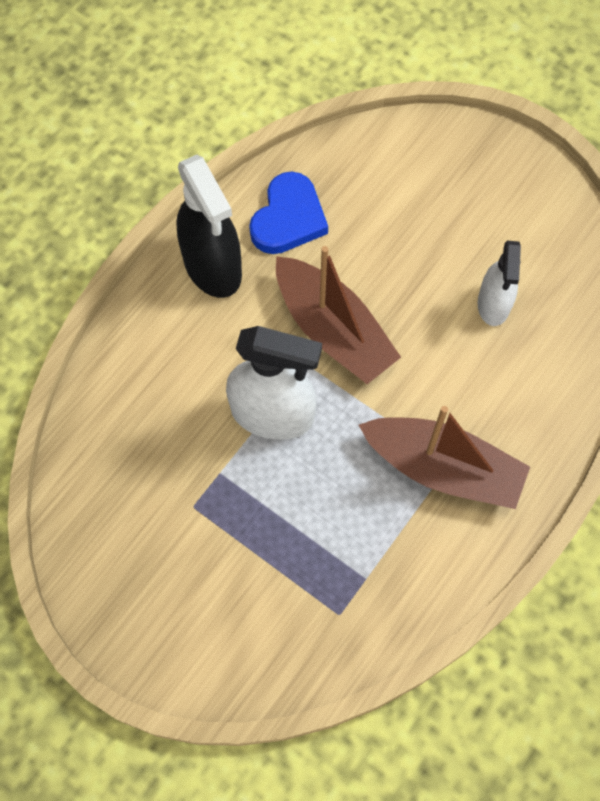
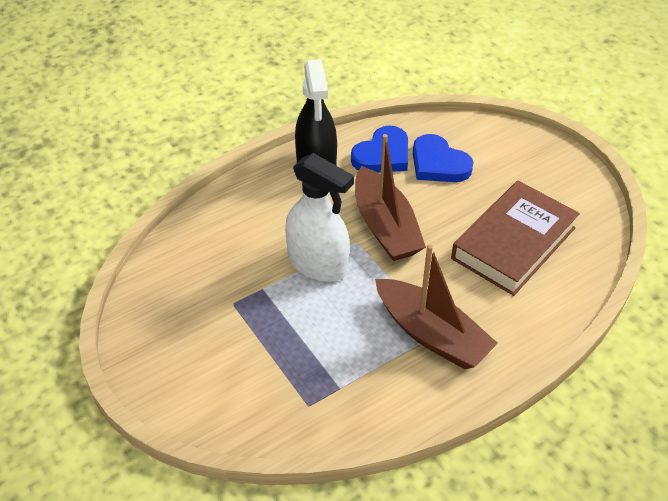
camera: 20 degrees right, 20 degrees down
white spray bottle [478,241,521,326] -> brown book [451,181,580,296]
none -> blue heart [413,134,473,182]

